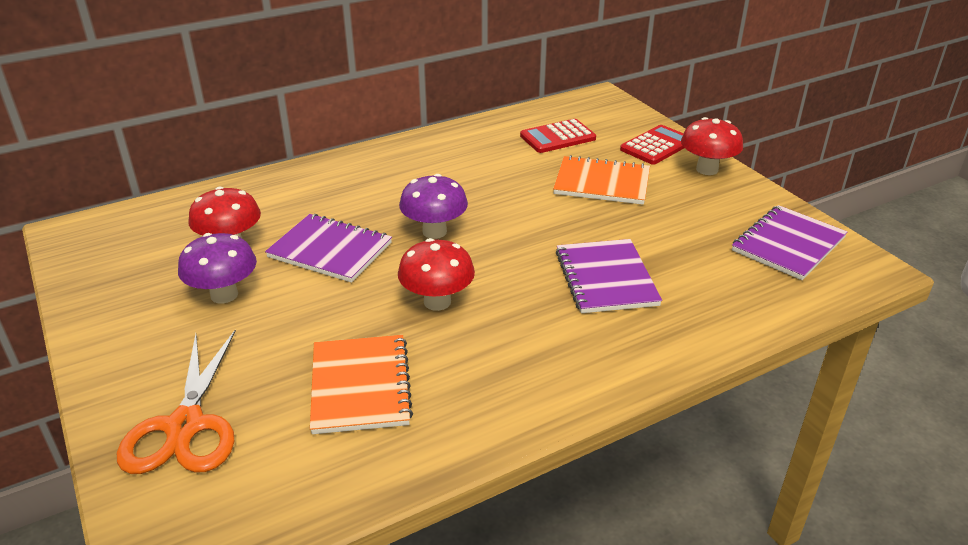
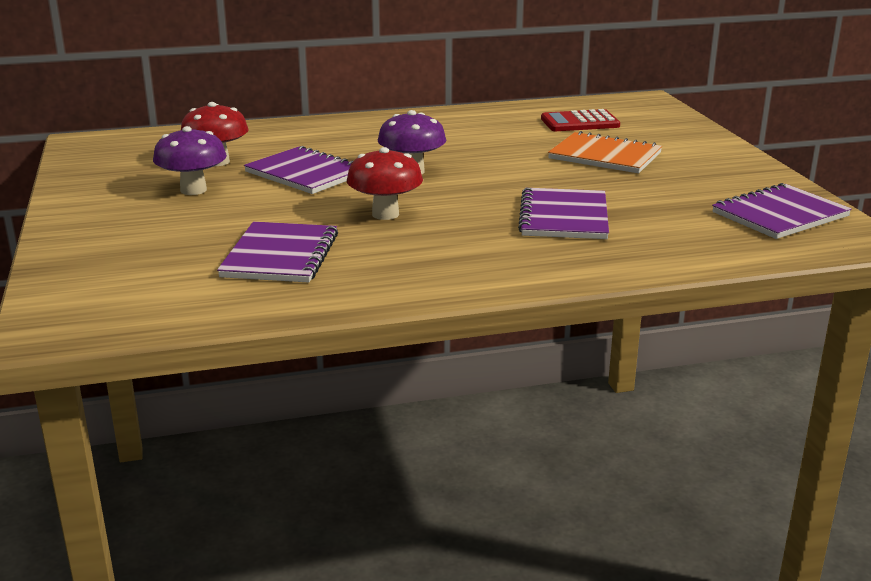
camera: 15 degrees right, 10 degrees down
orange scissors [117,330,236,474] -> none
orange notebook [310,335,413,434] -> purple notebook [217,222,338,282]
red calculator [620,125,684,165] -> none
red mushroom [681,117,743,175] -> none

